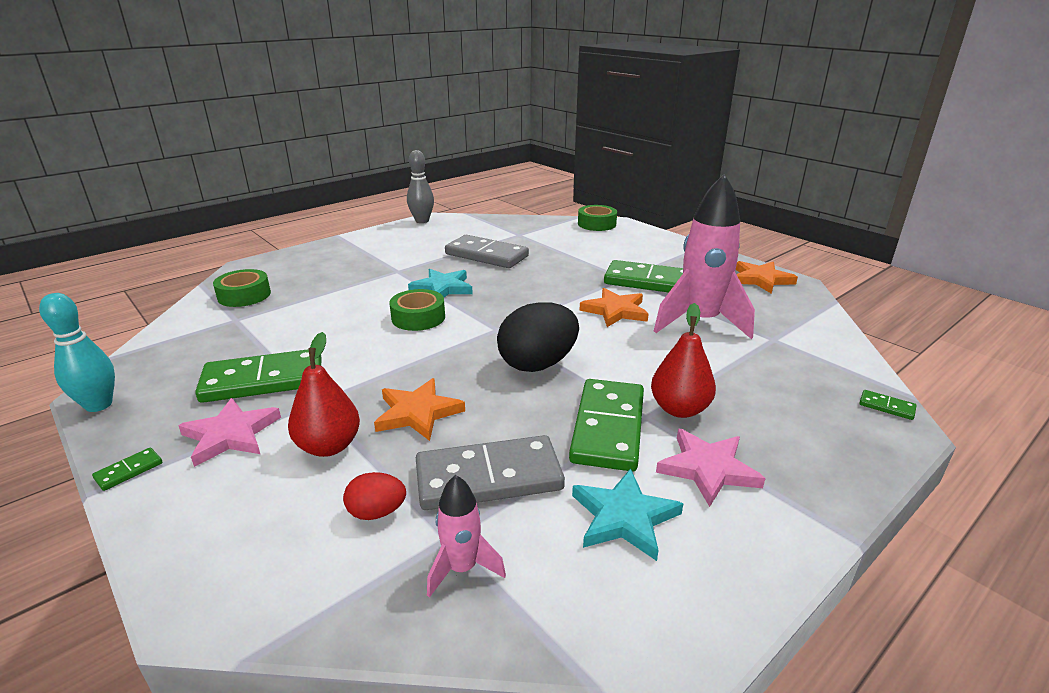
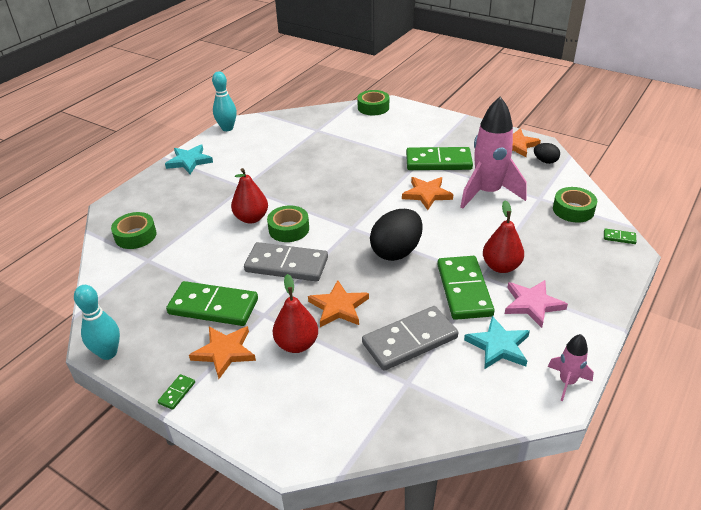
camera: 15 degrees left, 10 degrees up
pink star [178,398,281,467] -> orange star [189,326,256,379]
green domino [195,349,321,403] -> green domino turned 45 degrees clockwise [166,281,258,326]
red egg [343,472,406,520] -> none
grey bowling pin [407,150,434,223] -> turquoise bowling pin [212,71,237,131]
turquoise star [408,269,473,297] -> turquoise star moved to [165,145,213,174]
pink rocket [427,475,506,598] -> pink rocket moved to [548,334,594,401]
grey domino [445,235,529,268] -> grey domino moved to [244,242,328,282]
none -> red pear [231,168,268,224]
none -> black egg [534,143,560,164]
none -> green tape [553,187,597,222]

